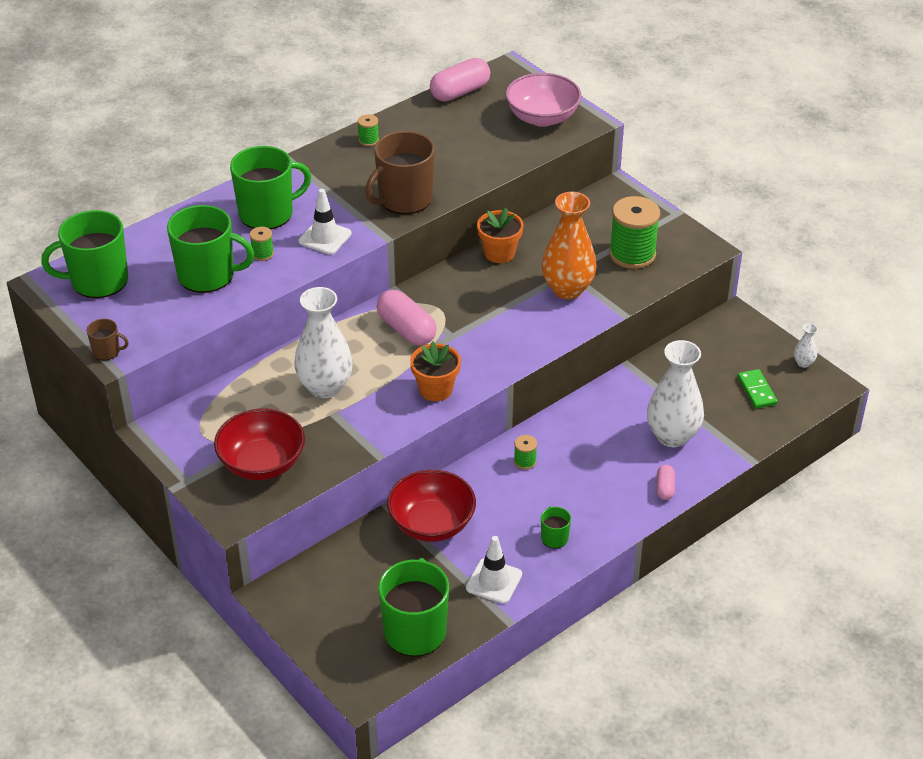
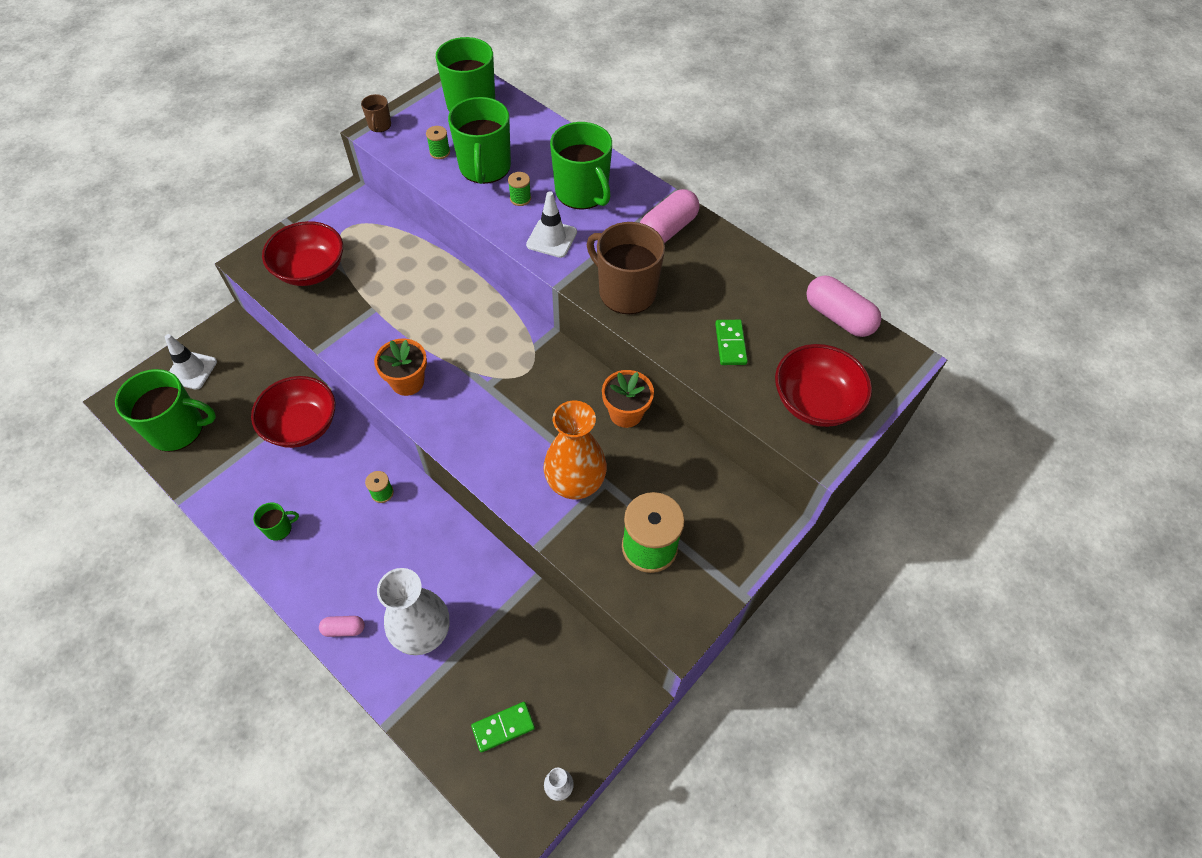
camera: 80 degrees right, 15 degrees up
white vase [294,287,353,398] -> none
green spool [358,114,379,146] -> green spool moved to [426,126,450,159]
pink capsule [377,290,437,345] -> pink capsule moved to [640,189,699,243]
white traffic cone [466,536,522,604] -> white traffic cone moved to [165,334,217,390]
pink bowl [506,73,582,127] -> red bowl [775,344,872,427]
none -> green domino [715,320,748,365]

